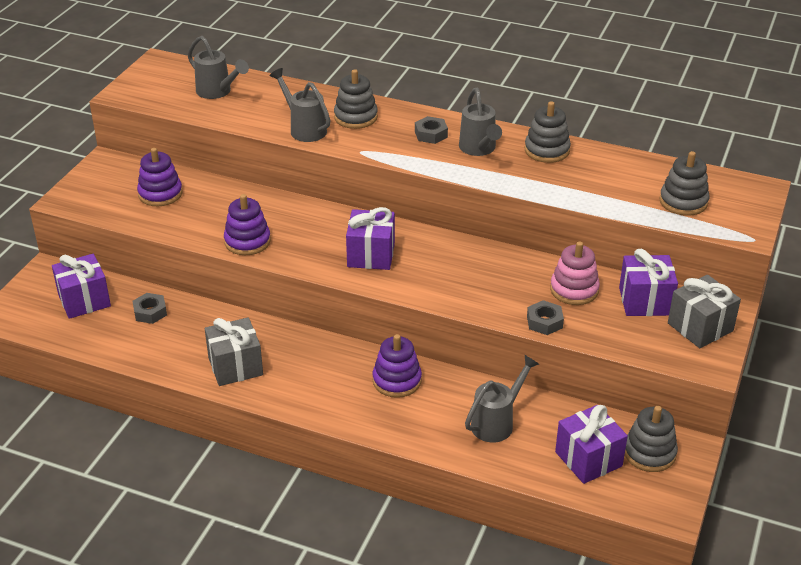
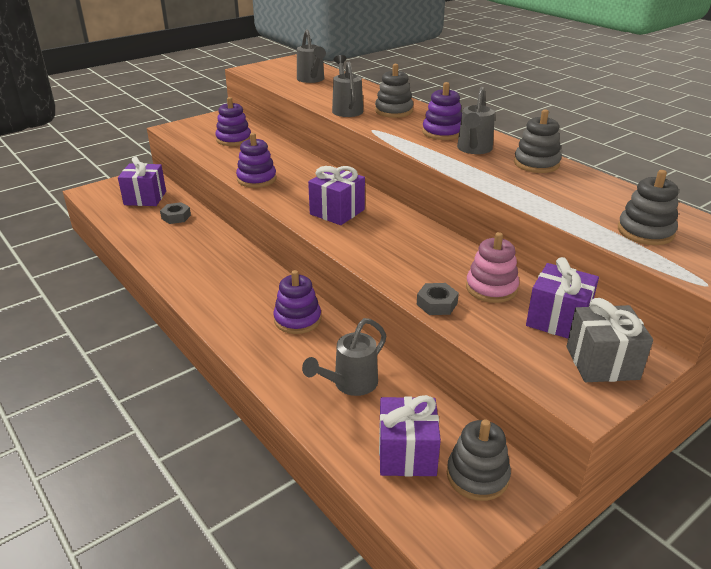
camera: 30 degrees right, 5 degrees down
grey gift [205,317,263,386] -> none
grey nut [415,116,448,144] -> purple stacking toy [422,82,462,140]
grey watering can [465,355,539,442] -> grey watering can turned 150 degrees clockwise [302,318,386,396]

